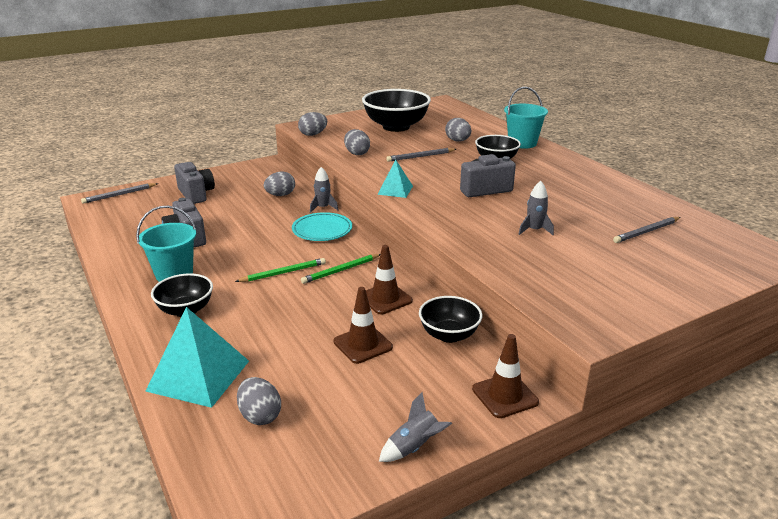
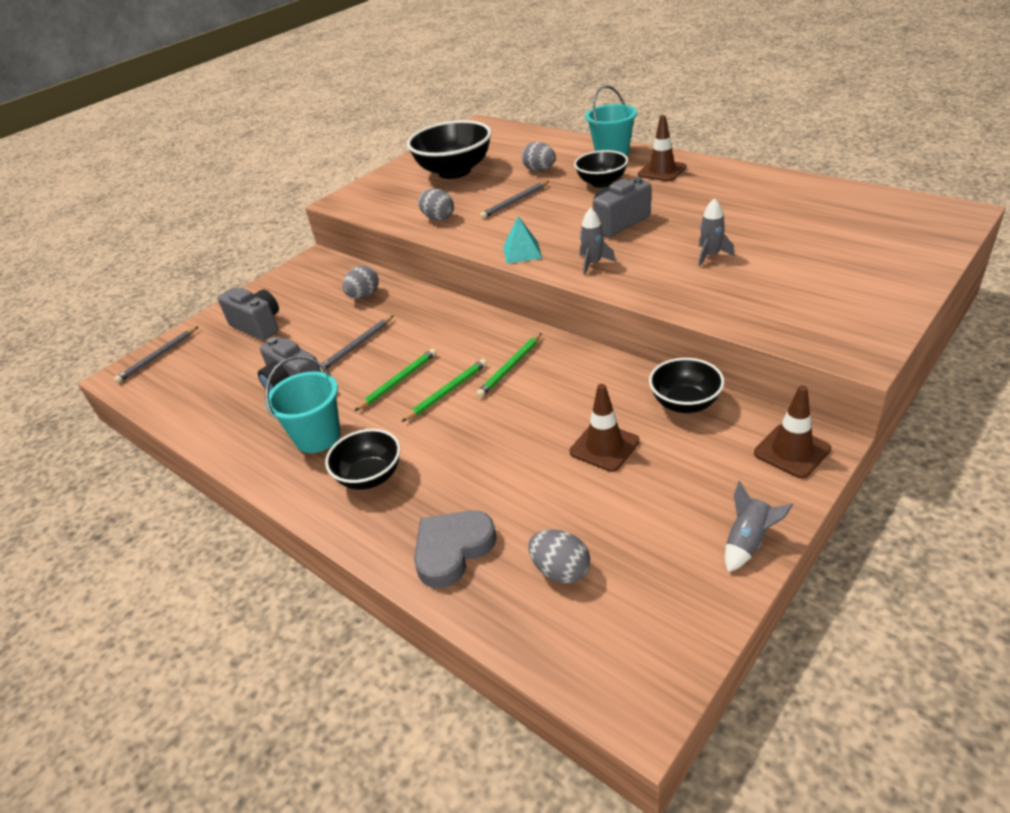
camera: 15 degrees left, 10 degrees up
turquoise pyramid [146,307,249,408] -> grey heart [414,510,497,588]
turquoise plate [292,212,352,241] -> none
grey egg [298,112,327,136] -> none
grey rocket [310,167,338,213] -> grey rocket moved to [580,208,616,275]
brown traffic cone [366,245,413,314] -> brown traffic cone moved to [638,115,687,181]
grey pencil [613,217,681,243] -> grey pencil moved to [320,316,393,372]
none -> green pencil [354,349,437,411]

